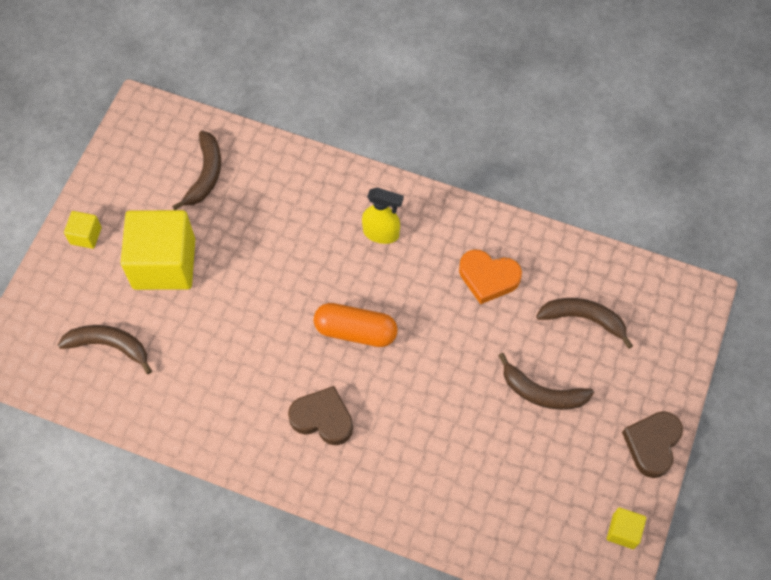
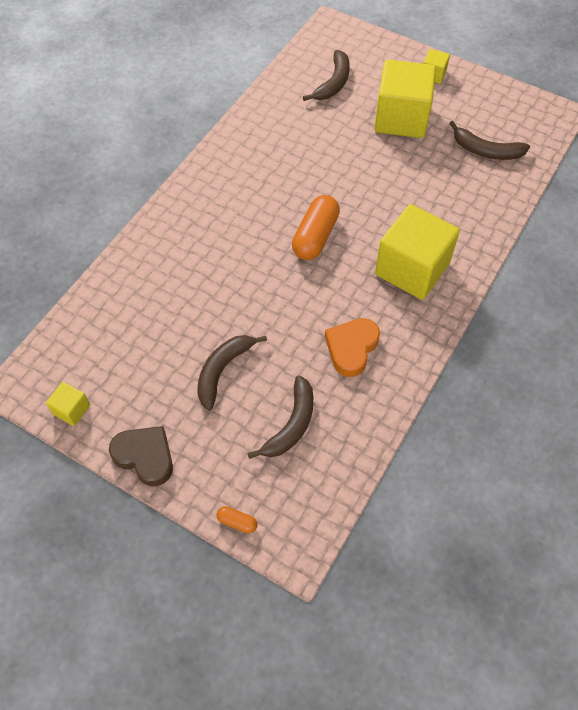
camera: 100 degrees right, 5 degrees down
brown heart [288,386,353,445] -> none
yellow spray bottle [362,188,404,244] -> yellow cube [375,204,460,300]
none -> orange capsule [217,506,257,533]

